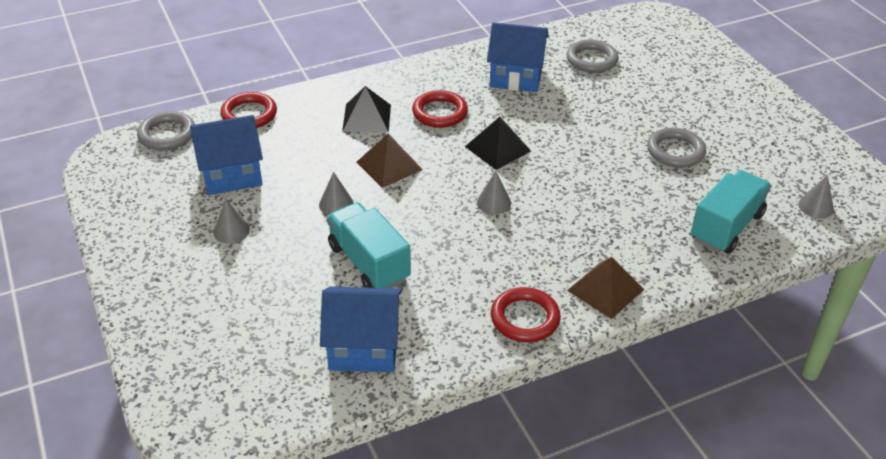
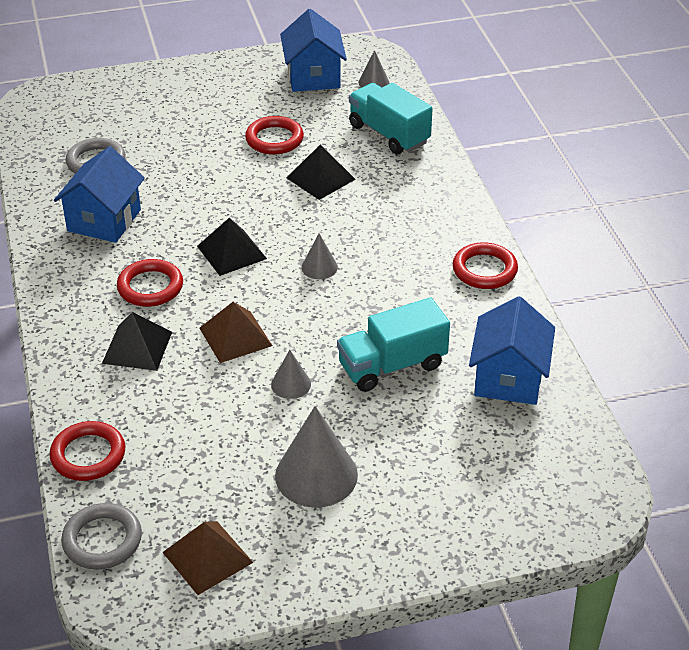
camera: 80 degrees left, 0 degrees up
blue house [190,115,263,195] -> blue house moved to [280,9,347,92]
grey cone [214,199,250,244] -> grey cone [275,406,358,508], size x1.94
brown pyramid [567,257,644,319] -> brown pyramid moved to [162,521,253,595]
grey ring [647,127,706,168] -> red ring [245,116,304,155]
none -> black pyramid [287,144,356,200]

